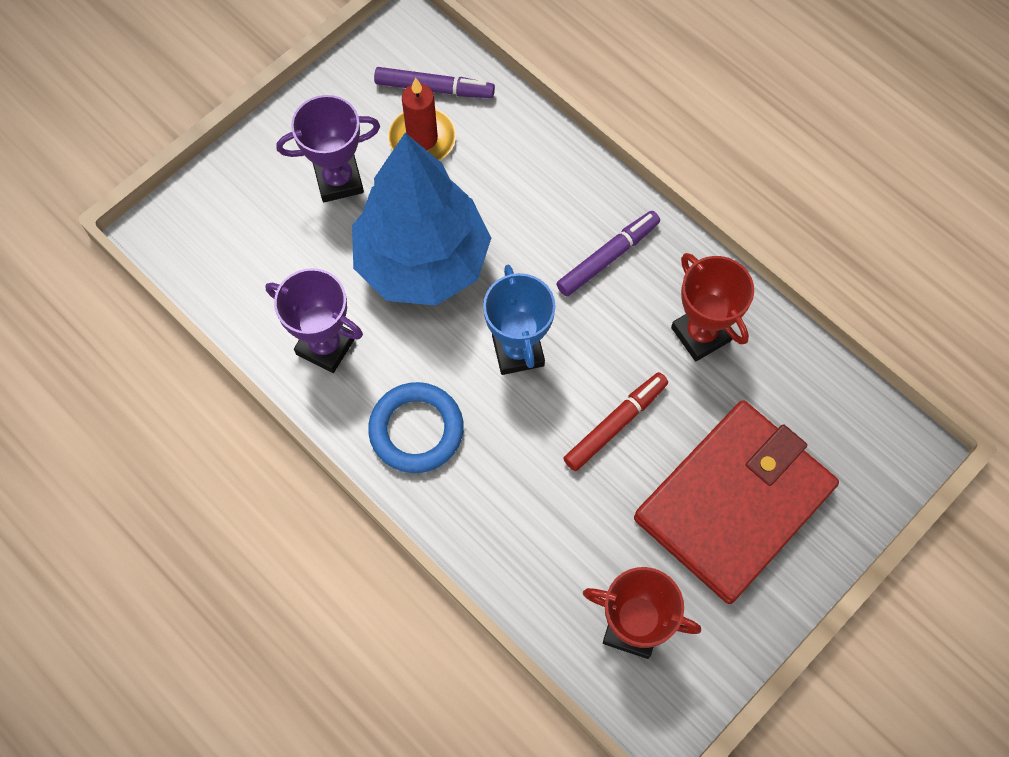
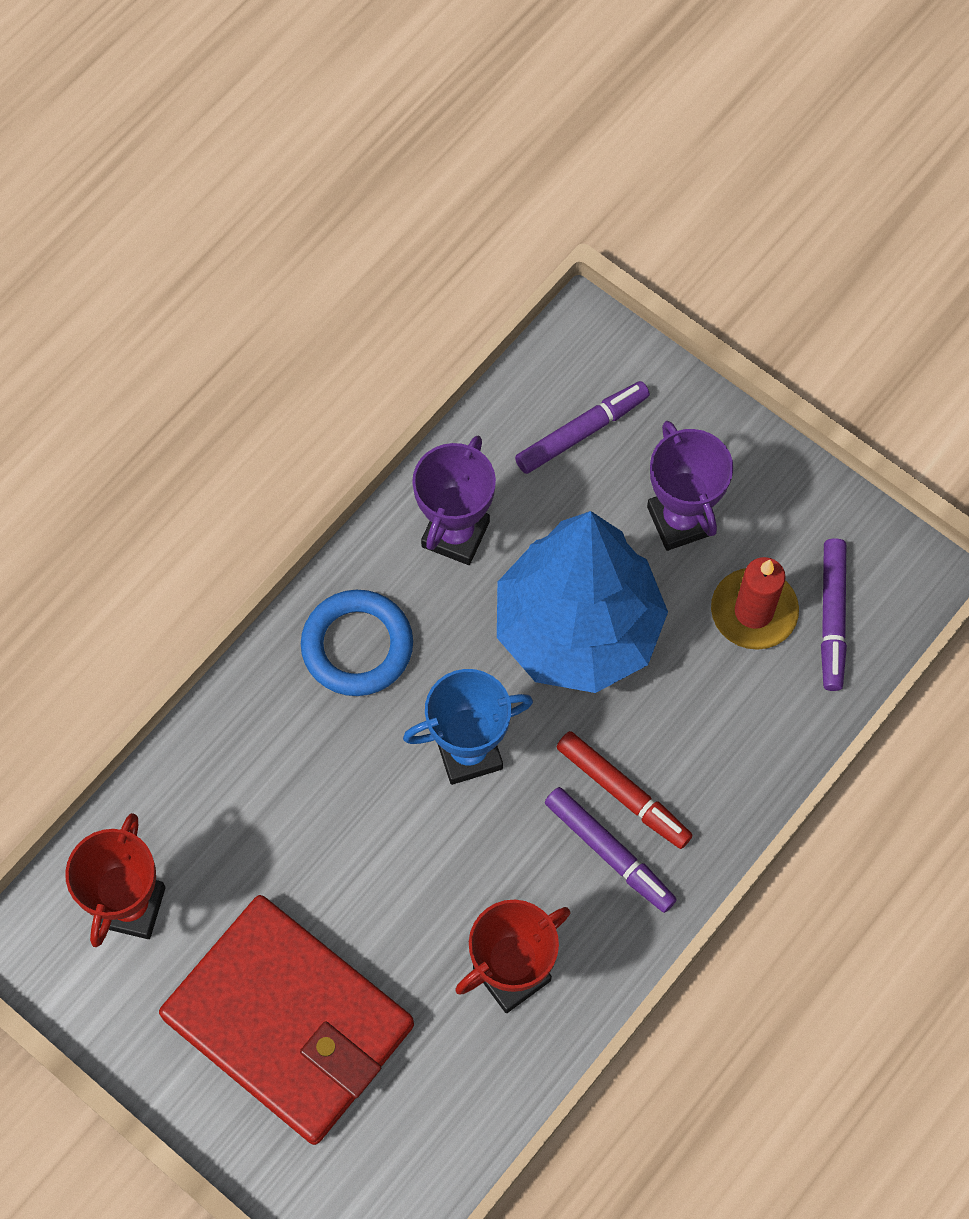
camera: 85 degrees right, 0 degrees up
red marker [563,372,668,471] -> red marker moved to [556,731,693,849]
none -> purple marker [515,381,650,474]

